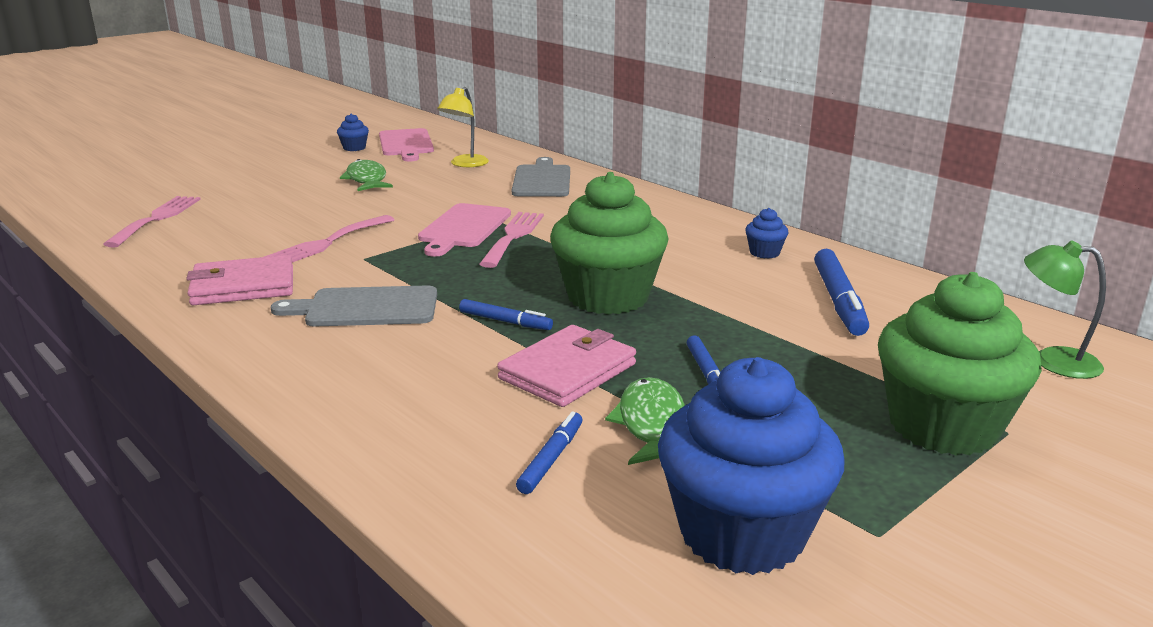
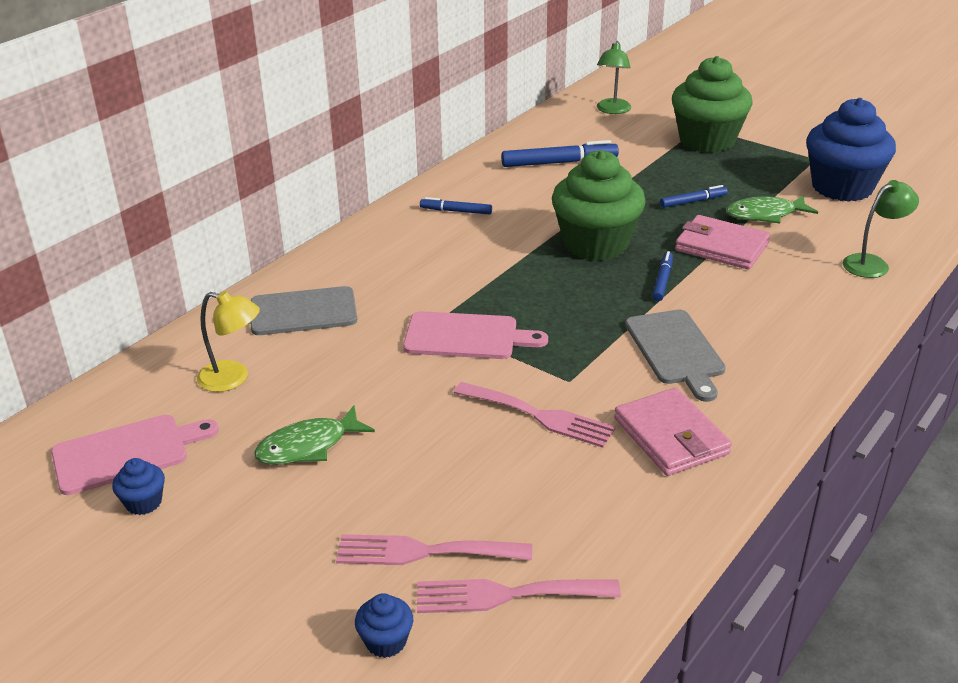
camera: 100 degrees left, 10 degrees up
pink fork [479,212,544,268] -> pink fork moved to [336,534,532,565]
blue marker [516,411,582,494] -> blue marker moved to [420,197,492,214]
blue cupcake [745,208,788,259] -> blue cupcake moved to [355,593,413,658]
none -> green lamp [843,180,919,278]

